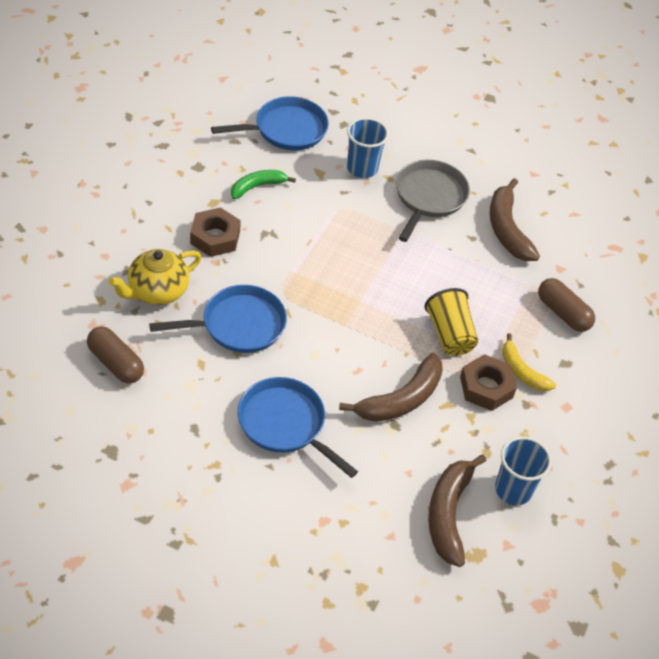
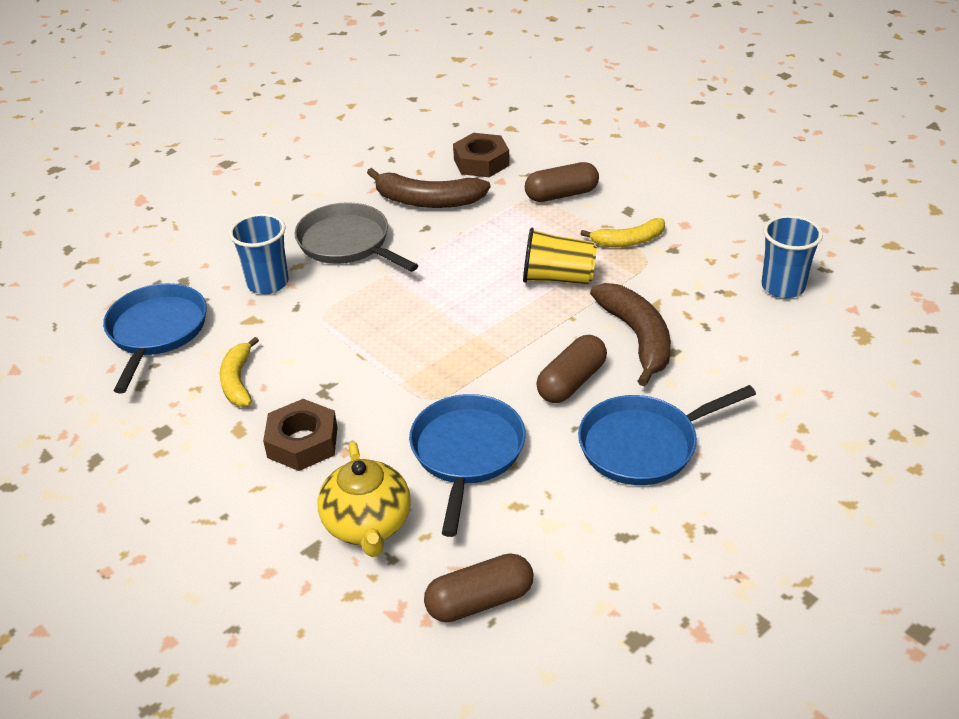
camera: 60 degrees left, 10 degrees down
green banana [231,170,296,199] -> yellow banana [220,337,259,407]
brown banana [428,454,487,567] -> none
brown nut [460,354,517,411] -> brown nut moved to [453,133,510,177]
none -> brown capsule [536,335,607,403]

